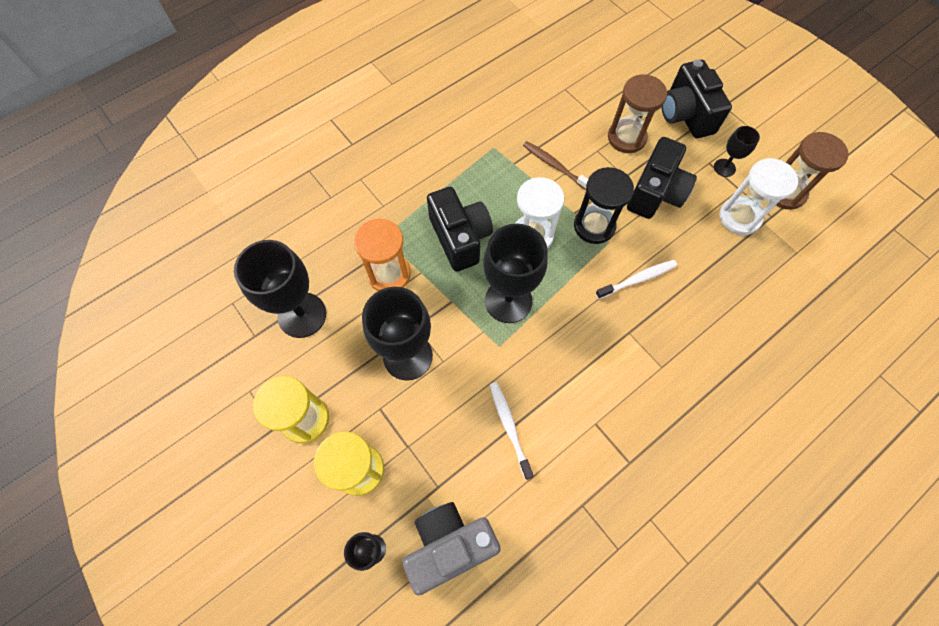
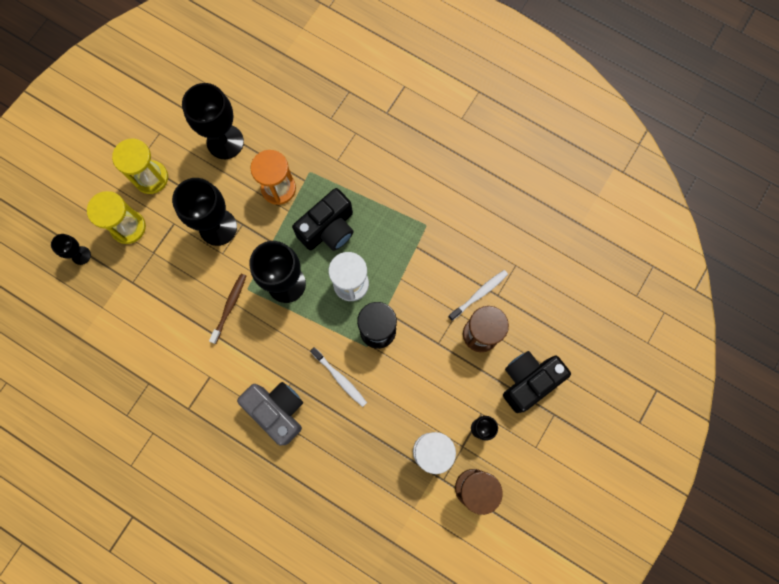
camera: 70 degrees right, 10 degrees up
grey camera [402,502,501,595] -> grey camera moved to [237,382,303,445]
white toothbrush [490,382,534,480] -> white toothbrush moved to [448,270,508,321]
brown toothbrush [523,141,588,190] -> brown toothbrush moved to [209,274,246,344]
black camera [627,137,697,219] -> none

